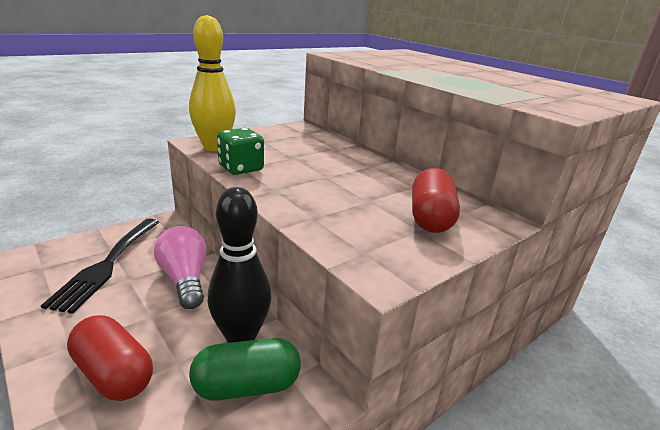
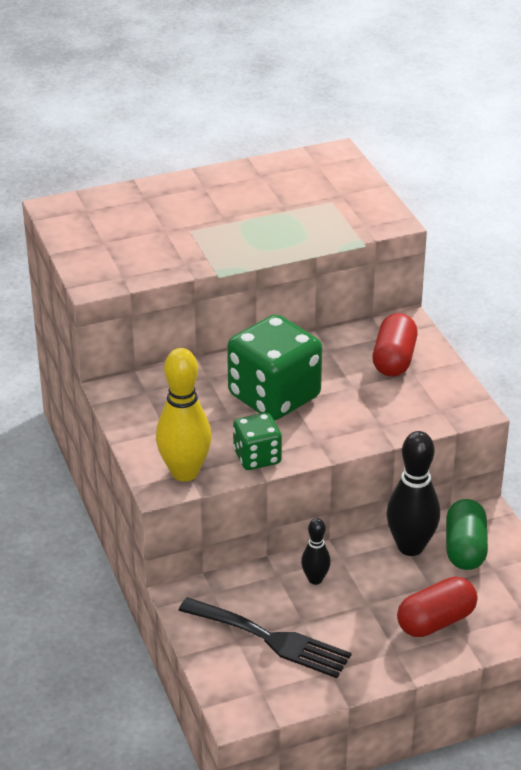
camera: 70 degrees left, 10 degrees up
pink light bulb [154,226,207,309] -> black bowling pin [301,518,331,585]
red capsule [412,168,460,233] -> red capsule turned 75 degrees clockwise [372,313,418,377]
none -> green dice [227,314,322,421]

